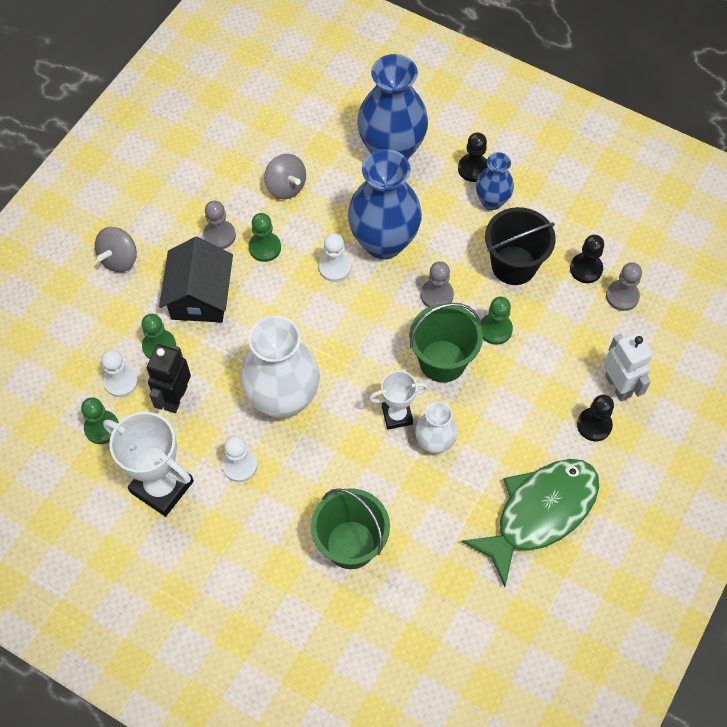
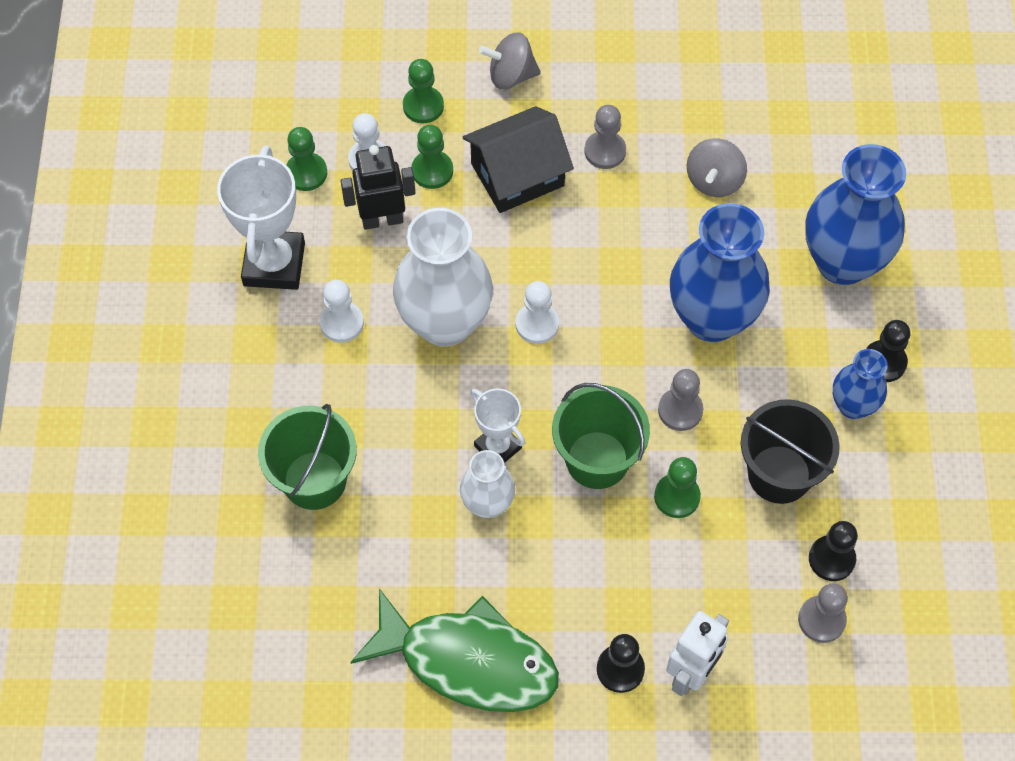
camera: 60 degrees right, 0 degrees up
green pawn [249,213,281,262] -> green pawn moved to [403,59,444,123]
white pawn [319,233,351,282] -> white pawn moved to [516,281,559,344]

